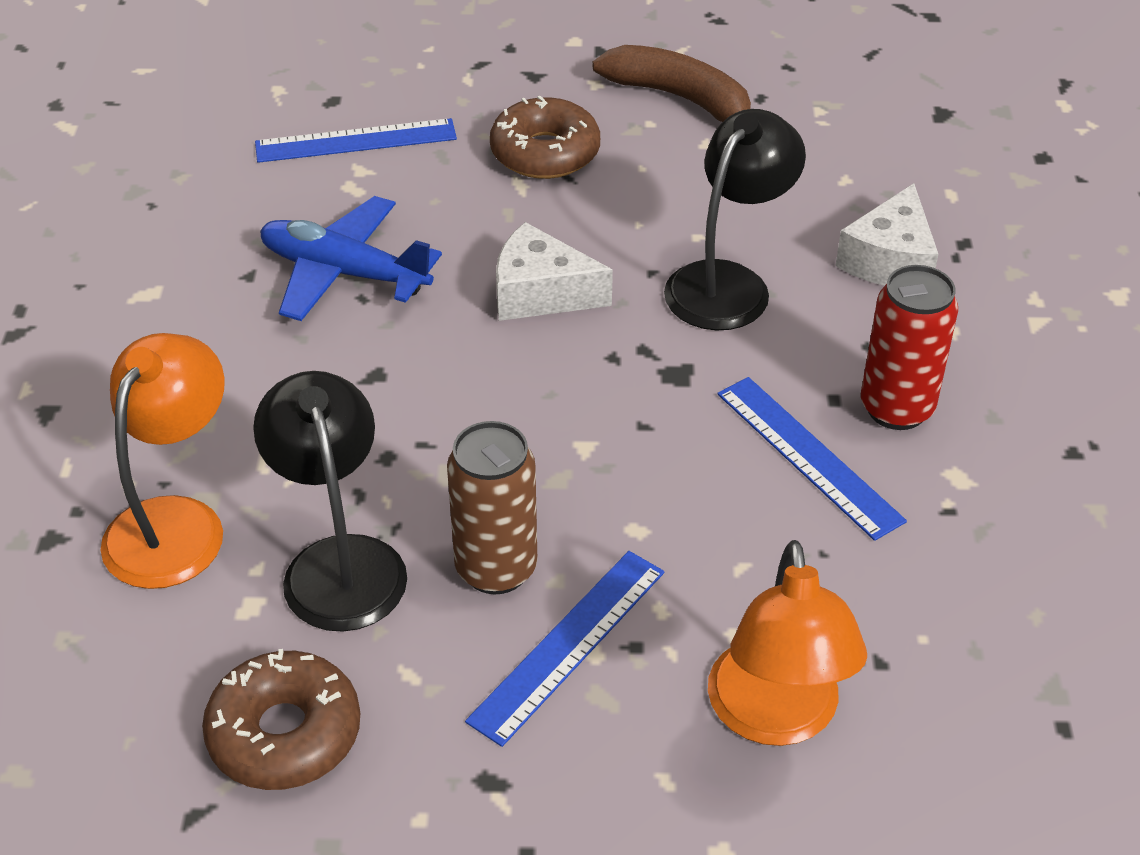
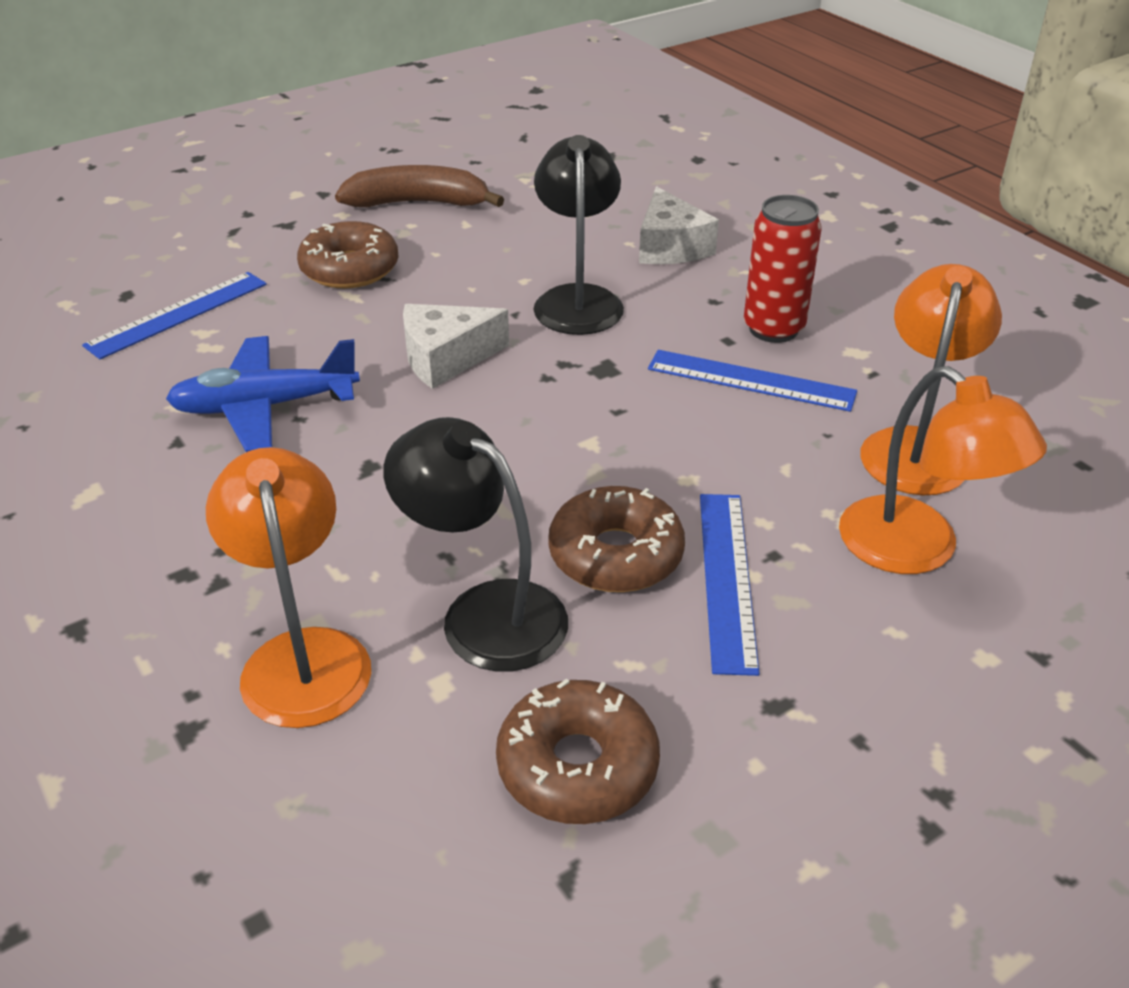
camera: 35 degrees left, 5 degrees down
brown can [447,421,537,594] -> brown donut [548,486,685,592]
none -> orange lamp [860,264,1002,495]

